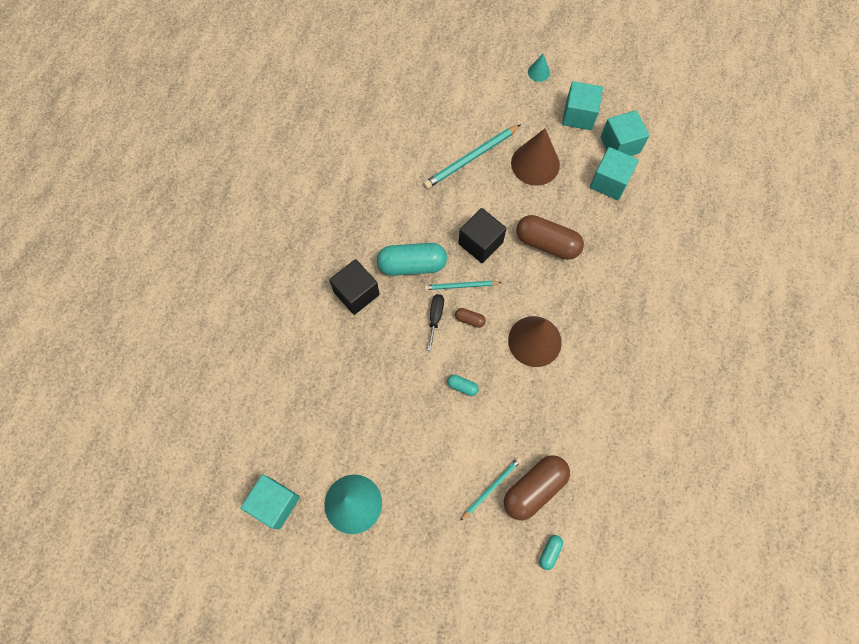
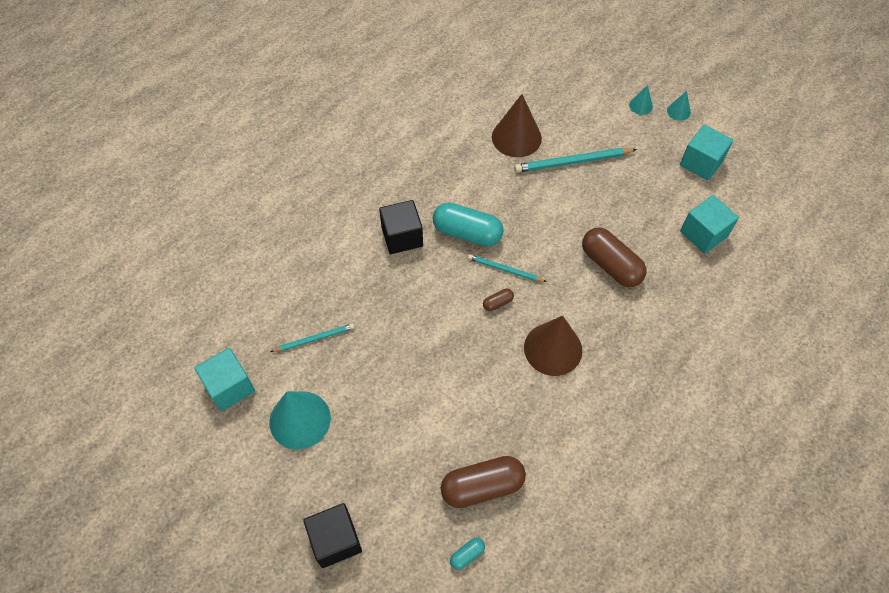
camera: 25 degrees right, 10 degrees down
black screwdriver [427,294,444,351] -> none
turquoise capsule [447,375,479,396] -> none
brown capsule [455,308,486,328] -> brown capsule turned 75 degrees counterclockwise [483,288,514,311]
black cube [458,208,507,263] -> black cube moved to [303,503,362,568]
turquoise pencil [460,457,521,521] -> turquoise pencil moved to [270,323,355,352]
brown cone [511,129,560,186] -> brown cone moved to [492,94,542,157]
turquoise cube [600,110,649,156] -> none
none -> turquoise cone [629,85,653,115]

